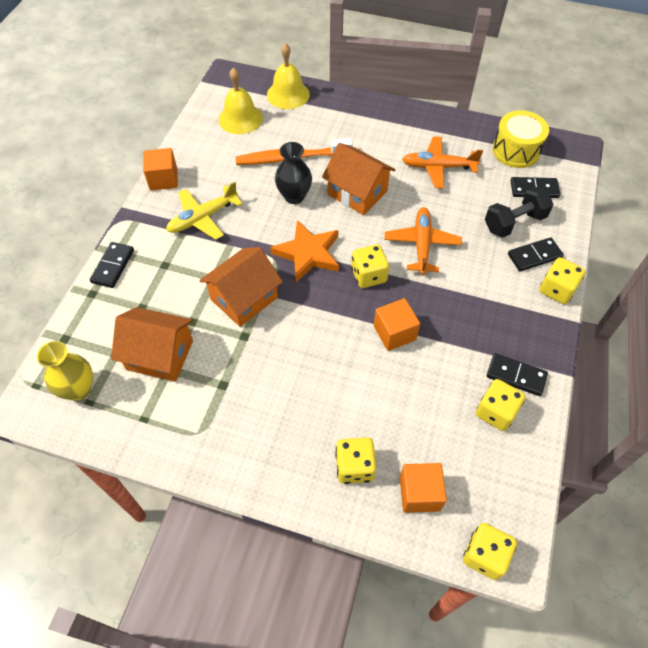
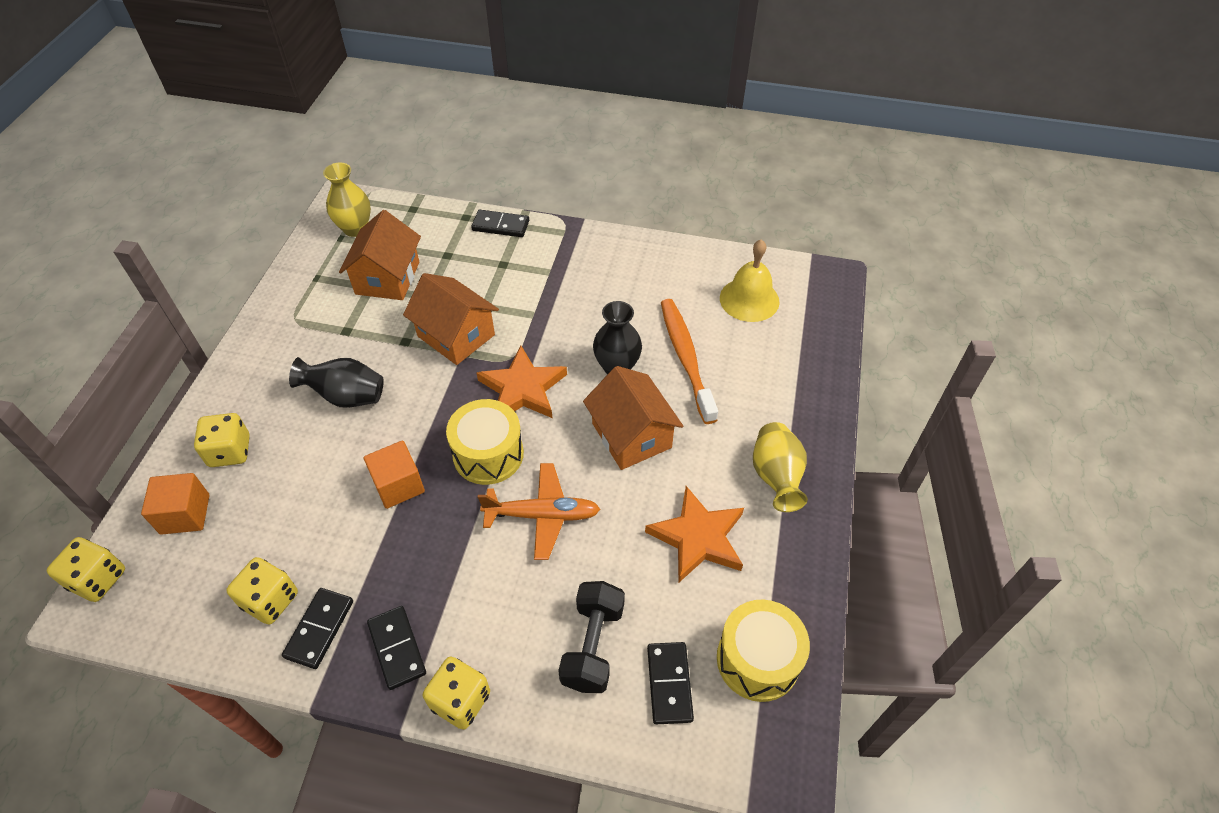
camera: 85 degrees right, 5 degrees down
orange cube [143,148,178,191] -> none
yellow plane [166,182,243,240] -> none
yellow bell [267,43,310,109] -> none
orange house [322,143,395,215] -> orange house turned 60 degrees counterclockwise [583,366,683,470]
yellow dice [351,244,389,288] -> yellow drum [446,399,524,485]
orange plane [402,136,483,189] -> orange star [645,486,744,582]
black dumbbell [485,186,553,238] -> black dumbbell turned 45 degrees clockwise [558,581,625,693]
black domino [508,237,564,271] -> black domino moved to [367,606,426,690]
none -> black vase [289,357,384,408]
none -> yellow vase [753,422,808,512]

